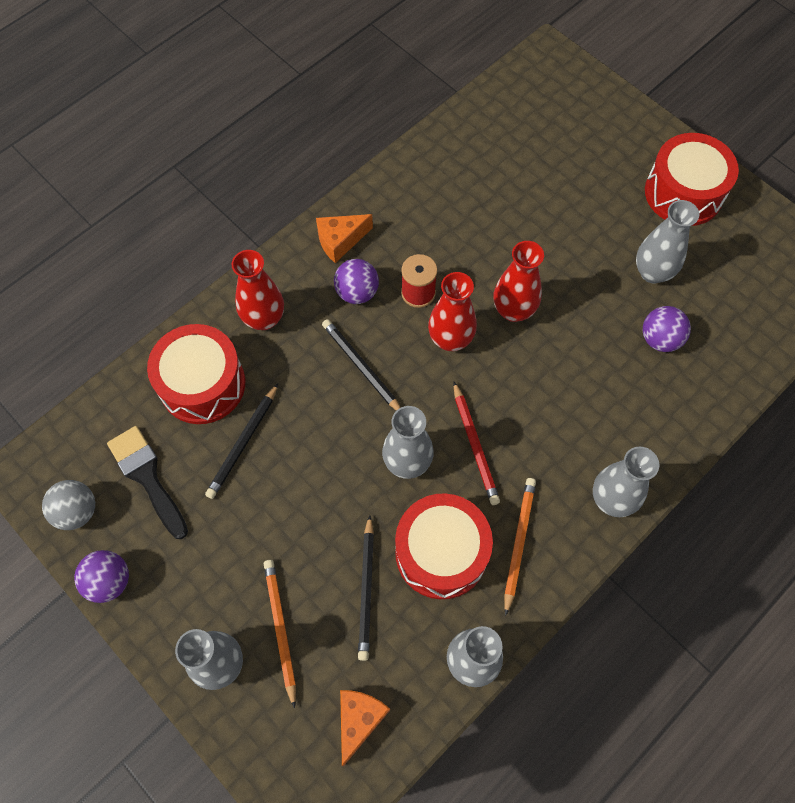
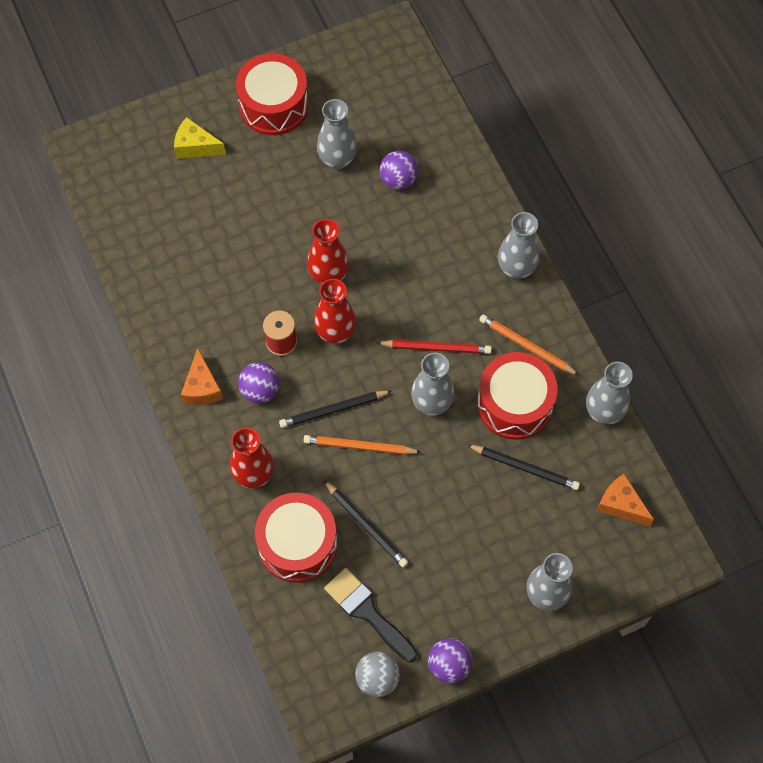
camera: 70 degrees left, 0 degrees up
black brush [107,426,188,539] -> black brush turned 60 degrees clockwise [324,568,417,663]
orange pencil [264,560,296,709] -> orange pencil moved to [304,435,422,455]
none -> yellow cheese [174,117,226,159]

